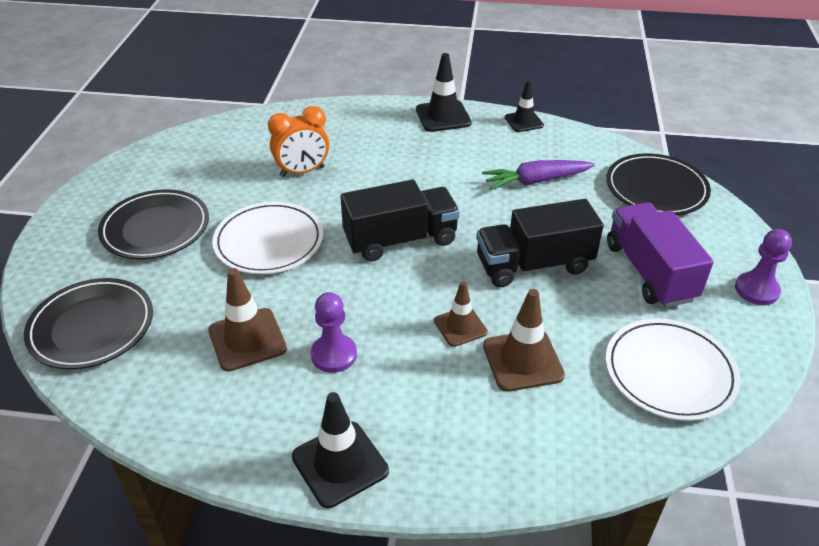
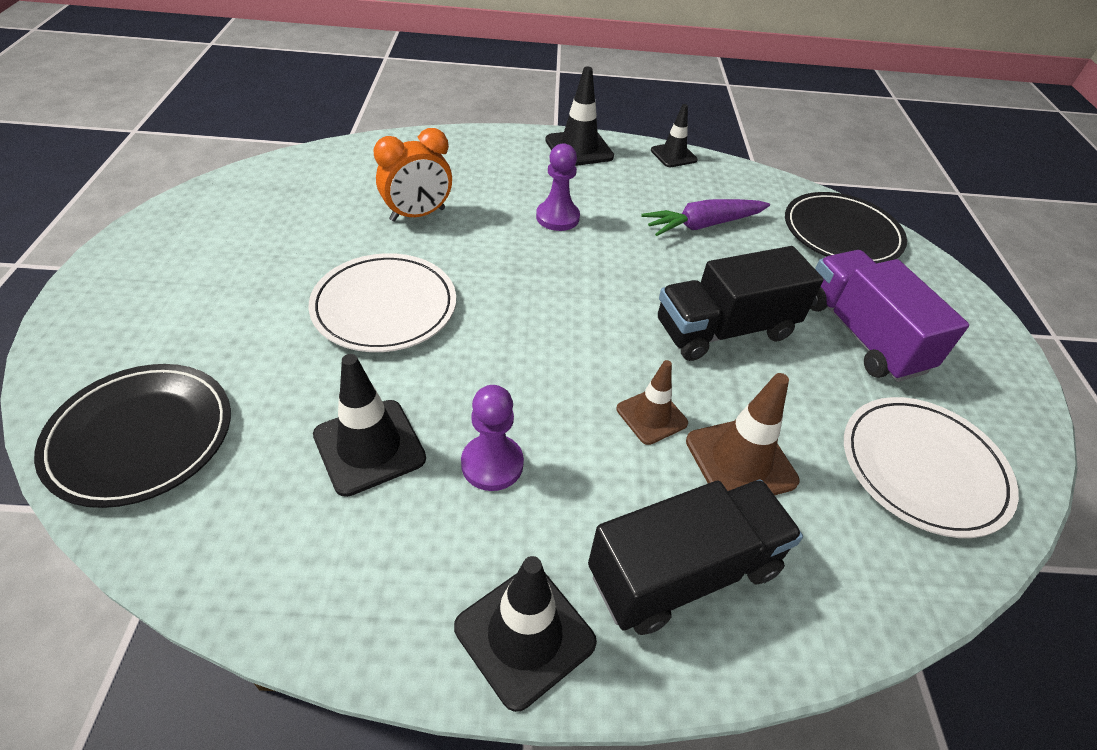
camera: 10 degrees left, 5 degrees up
black plate [98,189,209,259] -> none
brown traffic cone [208,268,287,372] -> black traffic cone [313,354,426,497]
black truck [340,180,460,262] -> black truck moved to [588,479,803,635]
purple pawn [735,229,792,305] -> purple pawn moved to [536,143,580,231]

